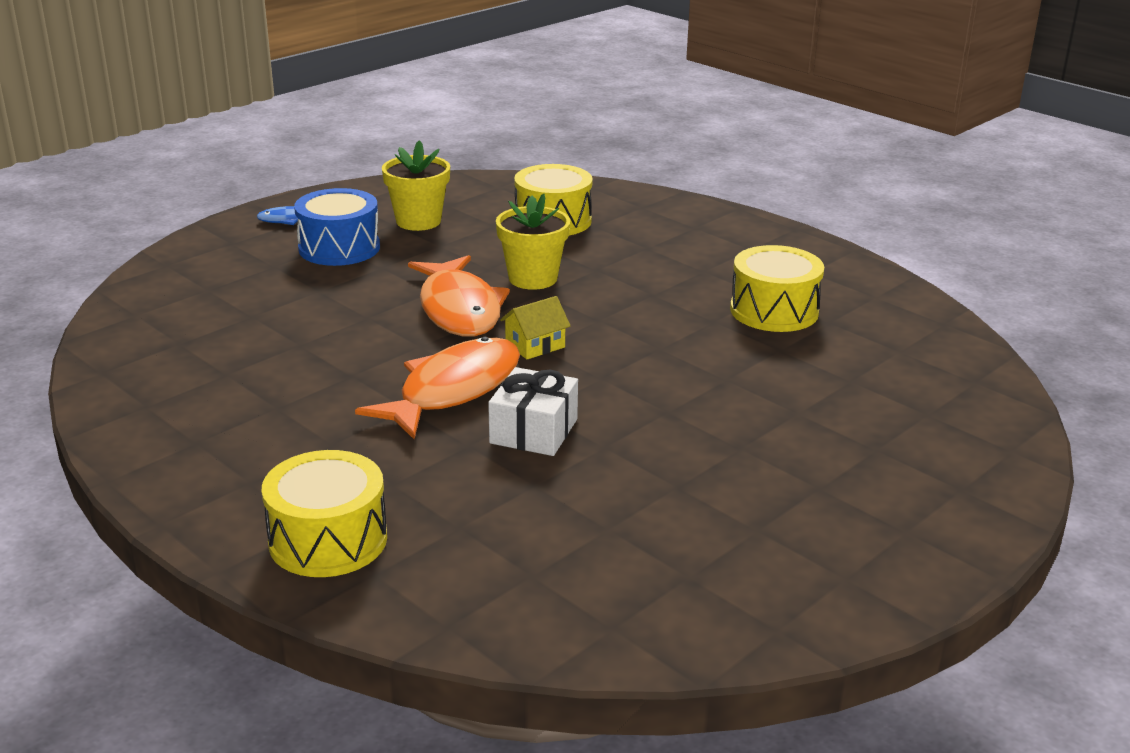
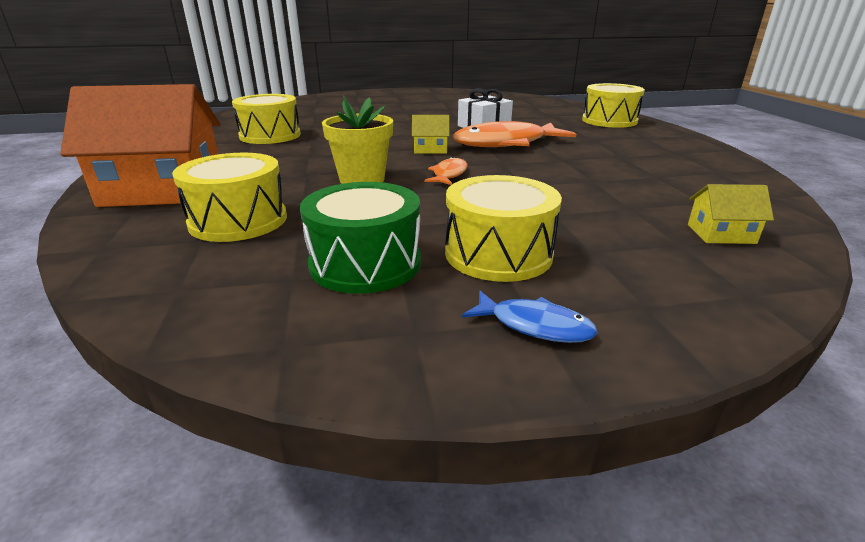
camera: 145 degrees left, 0 degrees up
blue drum [294,188,380,266] -> yellow drum [445,175,562,282]
yellow flower pot [382,140,450,231] -> green drum [300,182,421,294]
orange fish [408,255,510,337] -> orange fish [424,157,468,185], size x0.48
none -> orange house [60,84,220,207]
none -> yellow house [688,184,774,244]

